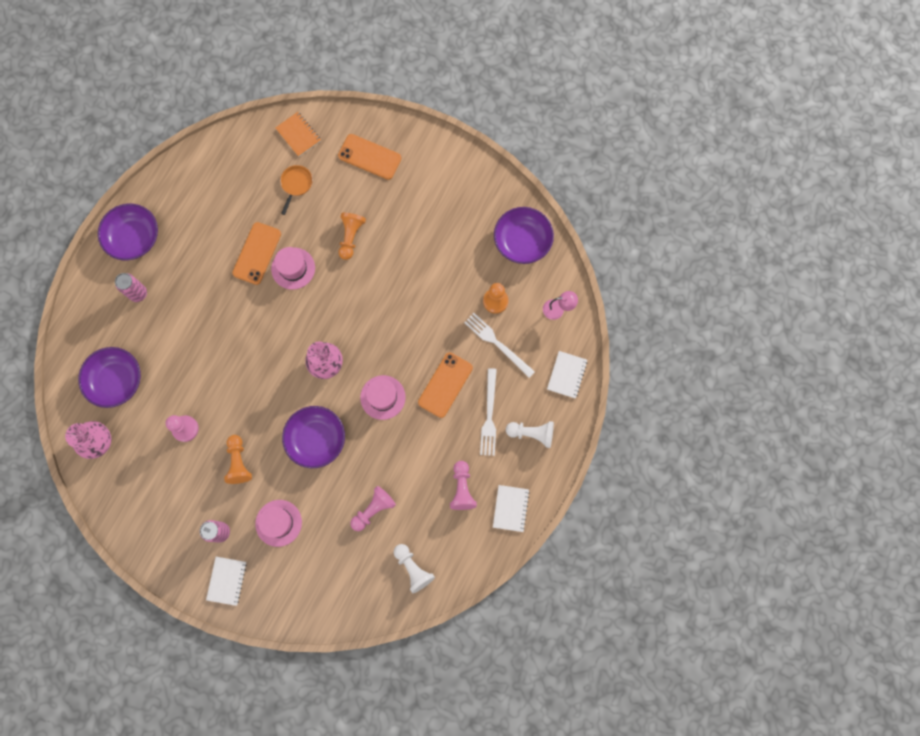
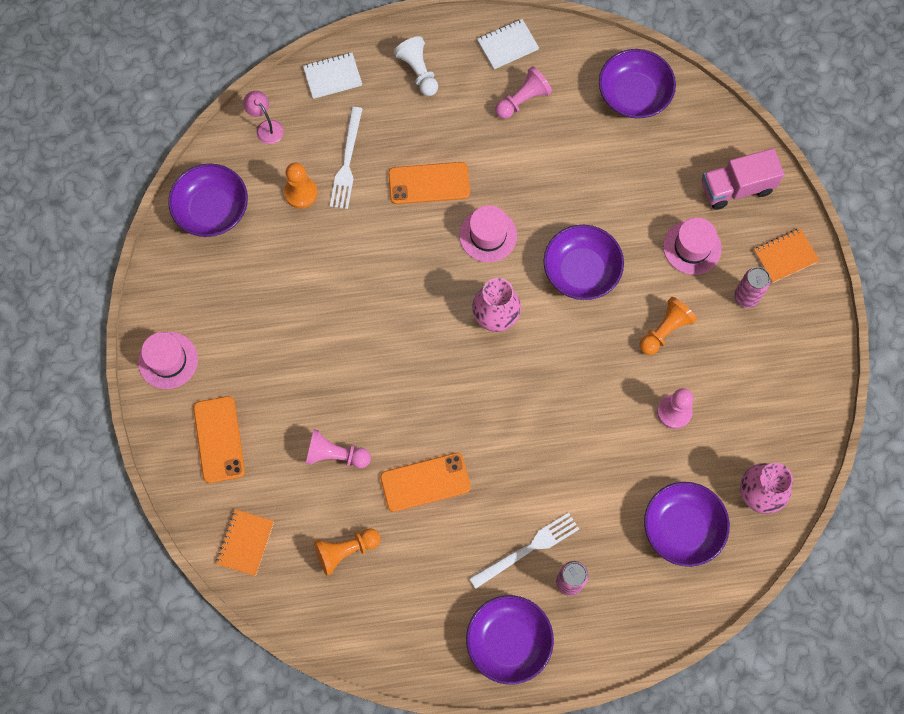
camera: 125 degrees left, 5 degrees down
white notebook [206,557,247,606] -> orange notebook [754,228,820,283]
pink hat [271,247,315,290] -> pink hat moved to [138,332,198,389]
orange pan [280,165,313,215] -> none
orange pawn [338,213,366,260] -> orange pawn moved to [314,528,381,576]
pink pawn [350,486,396,531] -> pink pawn moved to [306,429,371,468]
white pawn [394,544,435,593] -> purple bowl [599,49,676,118]
white fork [480,368,497,456] -> white fork moved to [469,513,579,589]
none -> pink truck [702,148,784,210]

